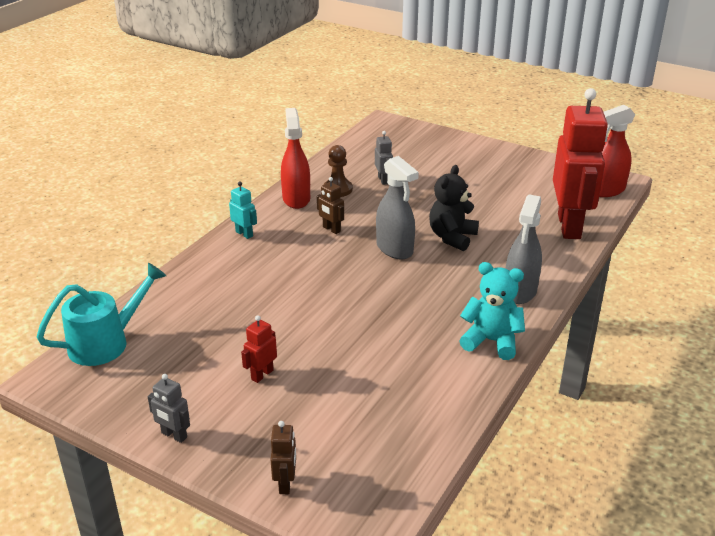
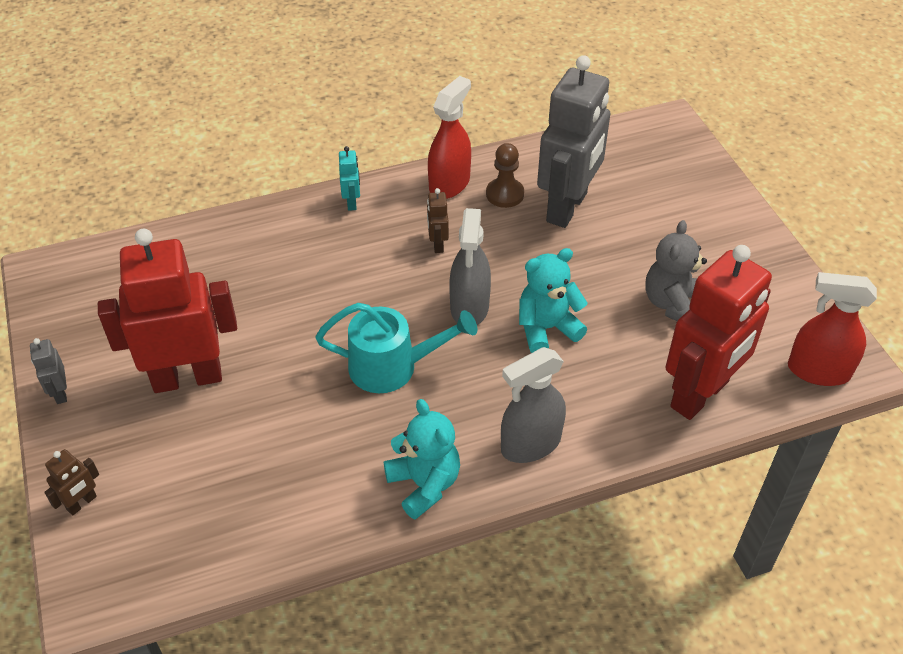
camera: 40 degrees right, 15 degrees up
turquoise watering can [36,263,166,366] -> turquoise watering can moved to [315,303,478,393]
red robot [241,315,277,383] -> red robot [98,229,237,393], size x2.48
grey robot [375,131,393,185] -> grey robot [537,55,610,228], size x2.48
black teddy bear [429,165,479,251] -> turquoise teddy bear [519,248,588,353]
none -> grey teddy bear [645,220,707,321]

